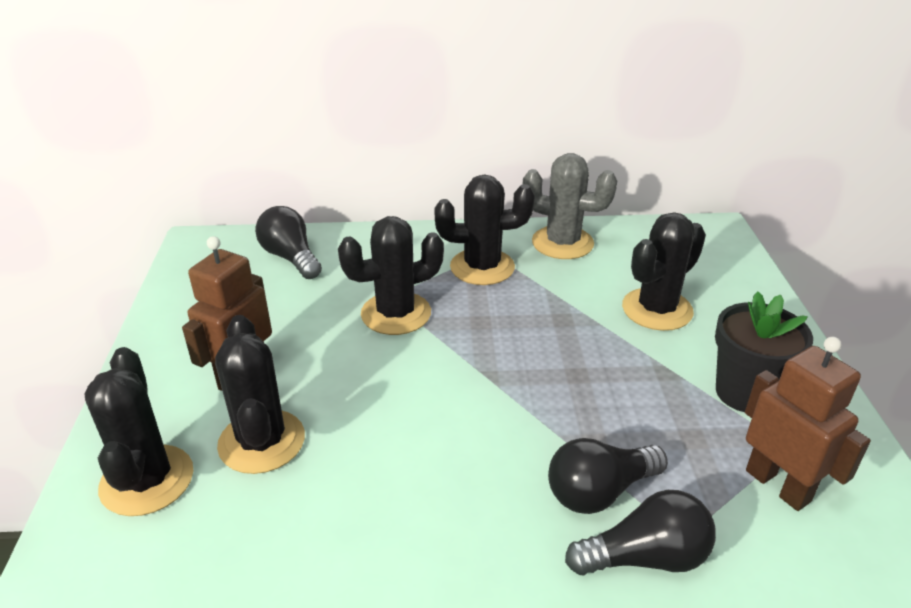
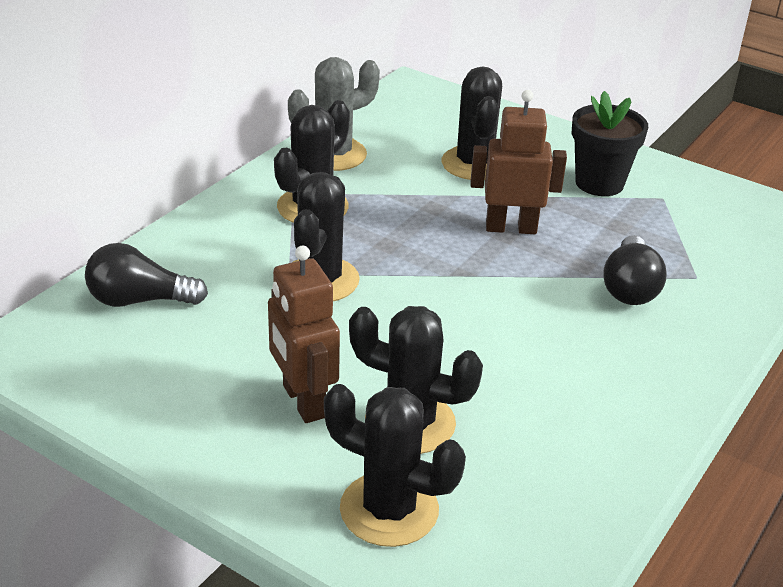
camera: 55 degrees left, 0 degrees up
black light bulb [565,490,716,575] -> none
brown robot [745,337,871,511] -> brown robot moved to [470,90,567,234]

